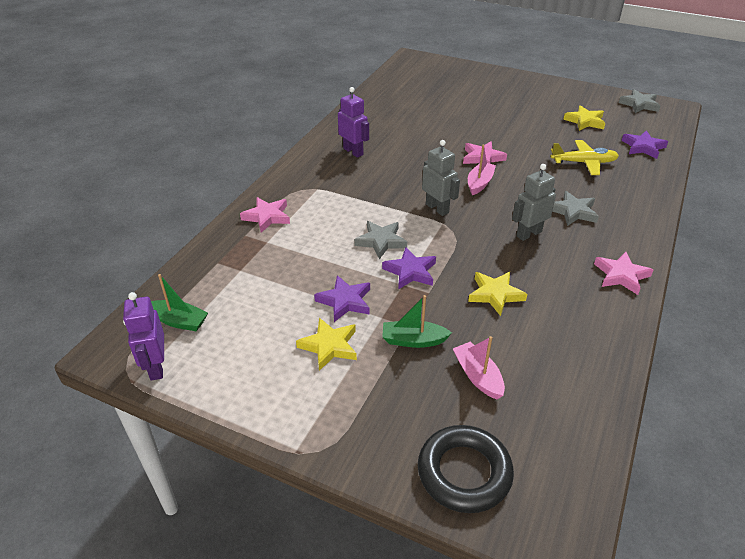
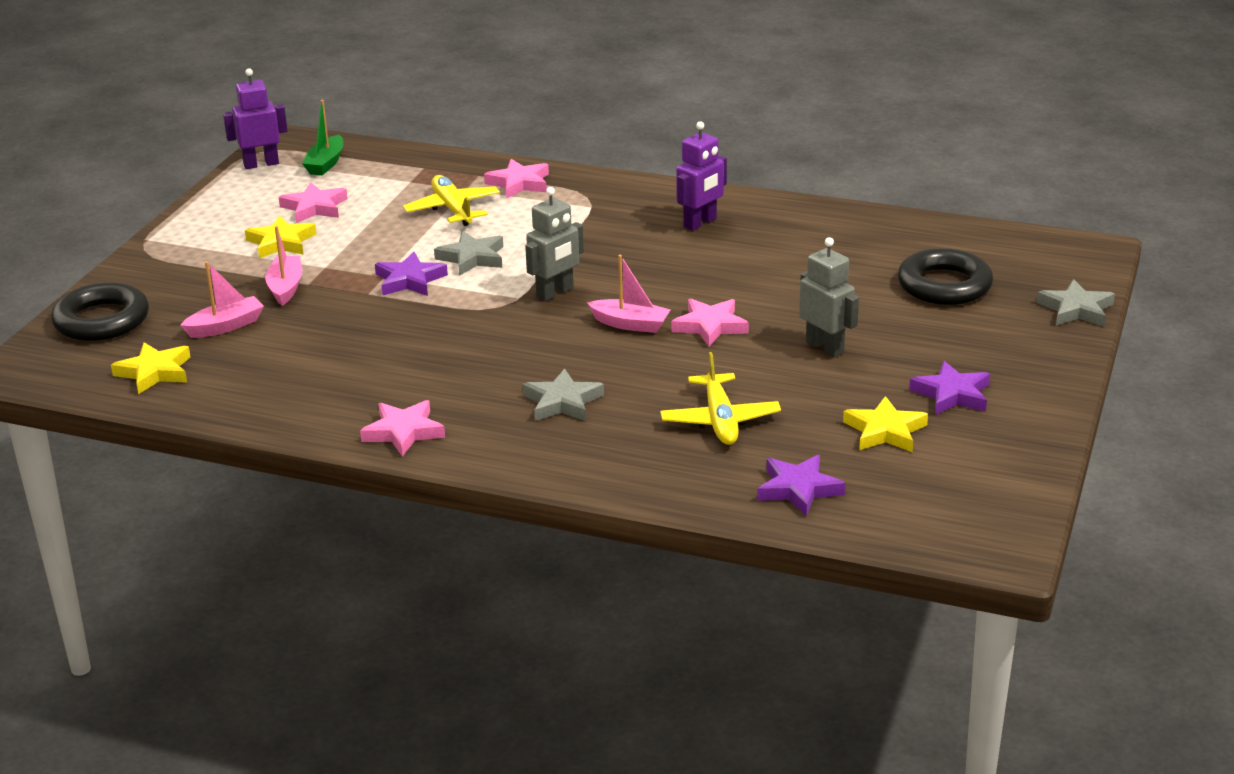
camera: 85 degrees right, 10 degrees down
purple star [314,275,370,322] -> purple star moved to [909,361,990,415]
green boat [382,295,452,348] -> pink boat [265,226,302,306]
yellow star [468,272,527,316] -> yellow star moved to [111,342,190,394]
grey robot [512,164,556,241] -> grey robot moved to [799,237,859,357]
grey star [619,89,660,113] -> grey star moved to [1037,279,1115,327]
none -> pink star [279,182,348,223]
none -> yellow plane [403,175,500,226]
none -> black ring [898,248,993,305]

